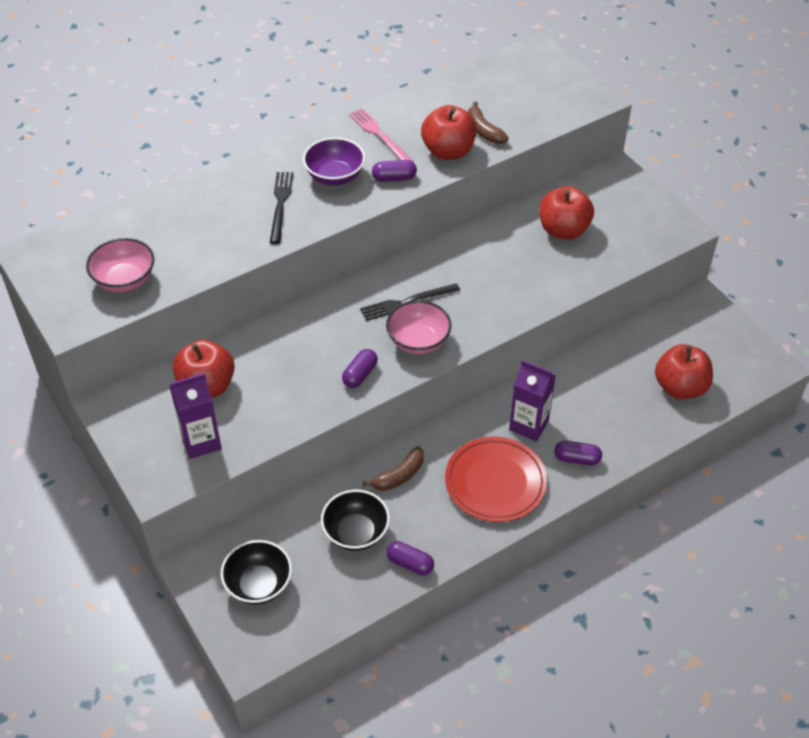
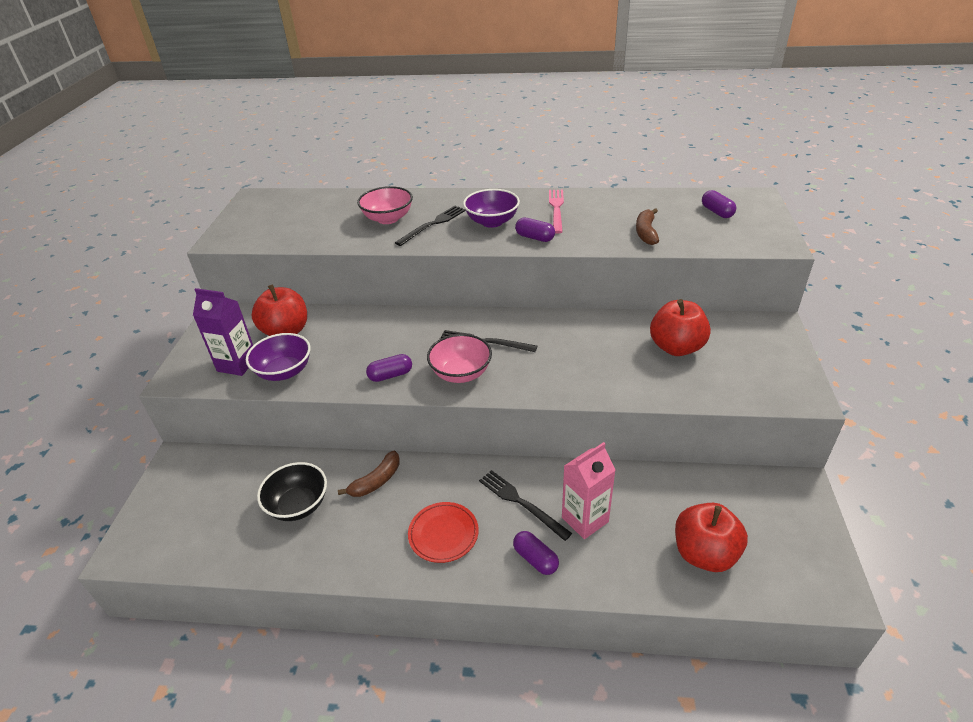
camera: 40 degrees right, 10 degrees down
pink bowl [86,238,154,292] -> pink bowl moved to [357,186,413,224]
black bowl [221,540,292,605] -> none
brown banana [363,447,424,491] -> brown banana turned 45 degrees counterclockwise [338,451,400,497]
purple capsule [387,541,434,575] -> purple capsule moved to [702,190,736,218]
red apple [421,105,477,160] -> none
red plate [445,437,547,522] -> red plate [408,502,479,563], size x0.65
purple carton [509,360,556,442] -> black fork [479,470,572,541]
none -> purple bowl [246,333,310,381]
none -> pink carton [562,442,616,539]

